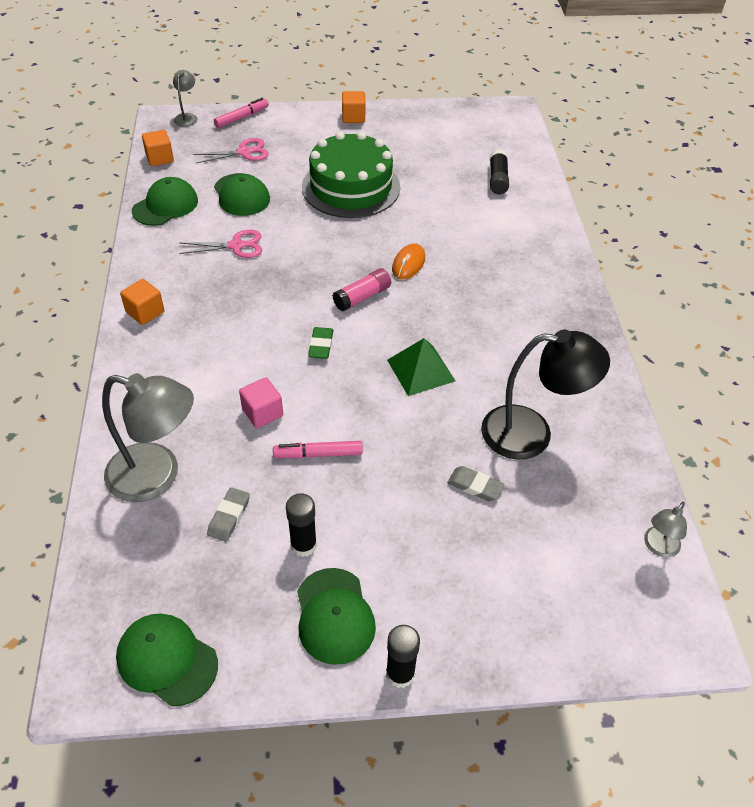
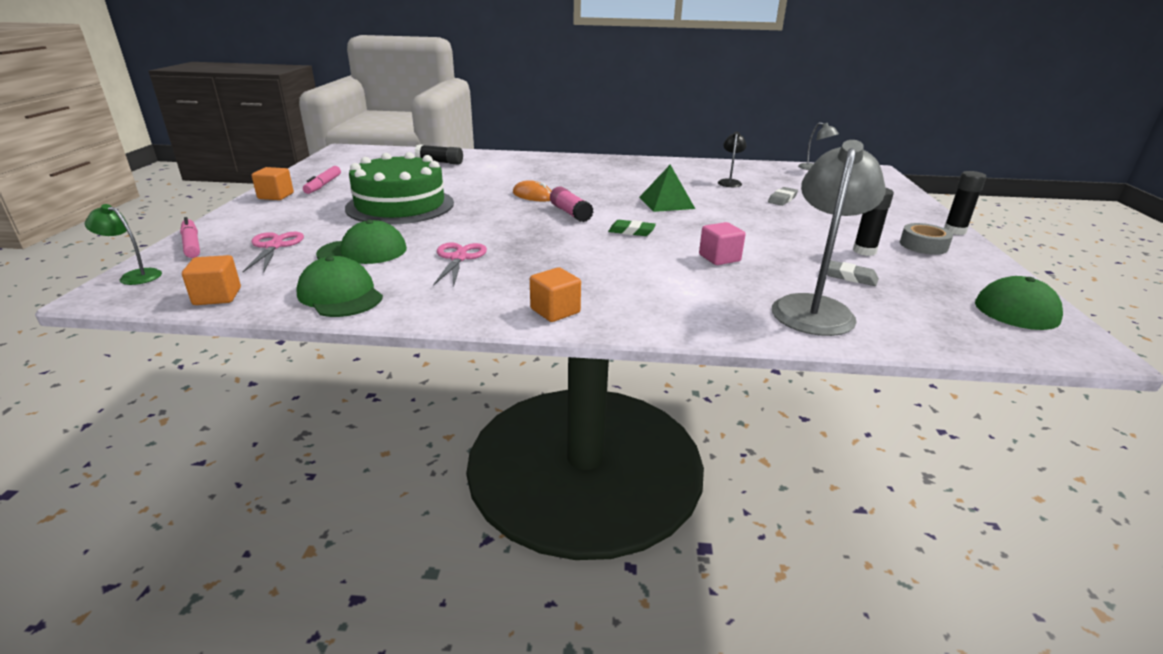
camera: 80 degrees left, 20 degrees down
grey lamp [173,70,197,127] -> green lamp [85,204,162,285]
pink marker [273,441,363,459] -> pink marker moved to [303,166,341,194]
green cap [297,568,376,665] -> grey tape [900,223,953,255]
black lamp [481,330,610,460] -> black lamp [718,132,746,187], size x0.48

